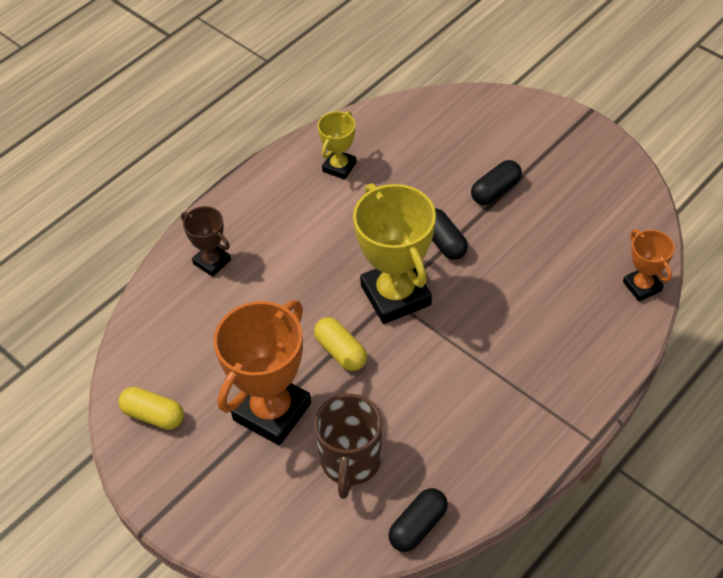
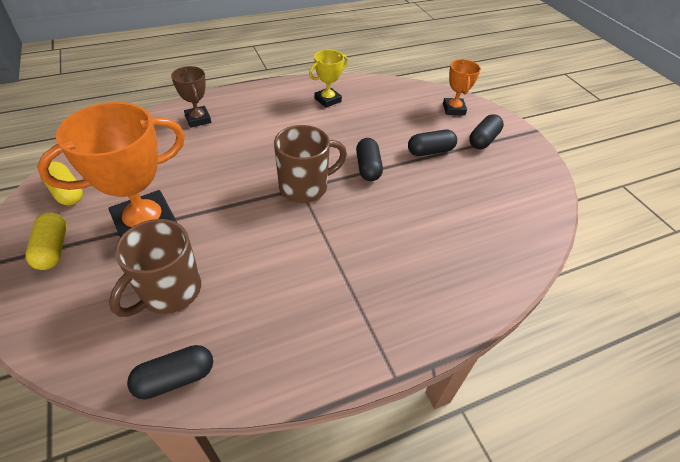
camera: 20 degrees right, 5 degrees down
yellow capsule [314,317,367,371] -> yellow capsule moved to [26,213,67,270]
yellow trophy [353,183,436,324] -> brown mug [274,125,347,203]
orange trophy [623,229,675,301] -> orange trophy moved to [443,59,481,115]
none -> black capsule [469,114,504,149]

